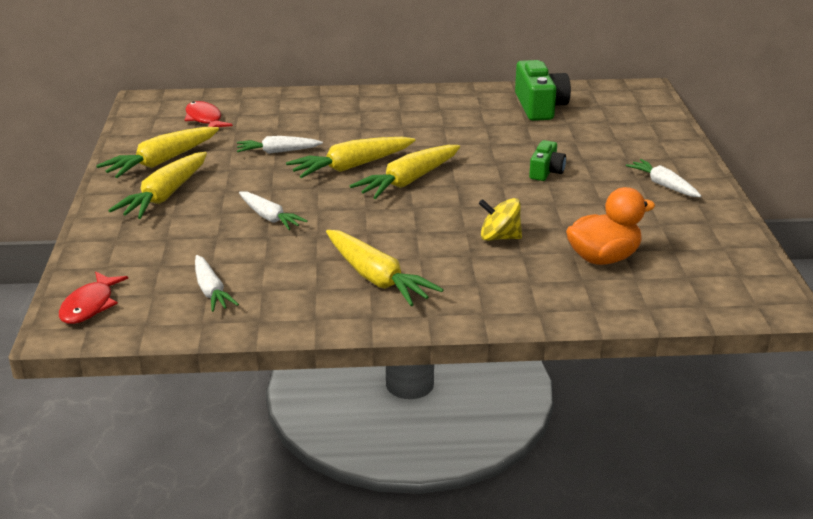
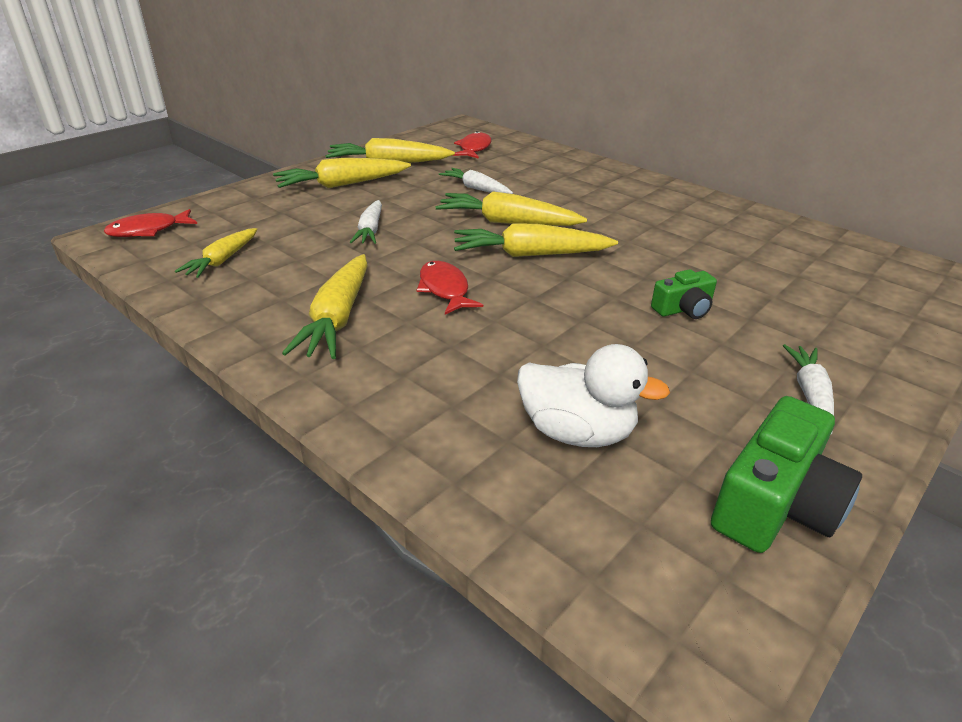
camera: 45 degrees right, 5 degrees up
white carrot [195,255,239,312] -> yellow carrot [175,228,257,278]
yellow spinning top [479,198,522,241] -> none
green camera [515,60,571,121] -> green camera moved to [711,396,862,553]
orange duck [566,187,655,265] -> white duck [517,344,670,447]
none -> red fish [416,261,483,314]

